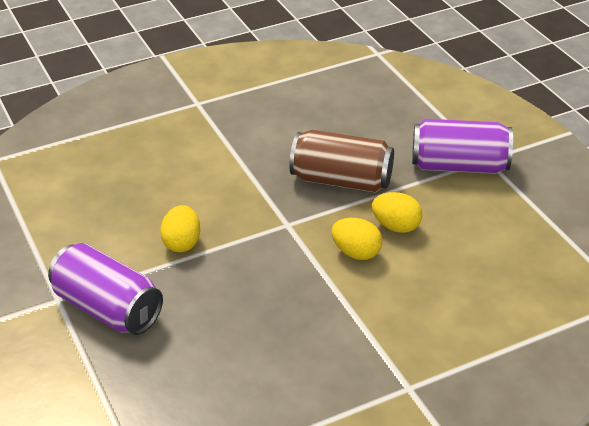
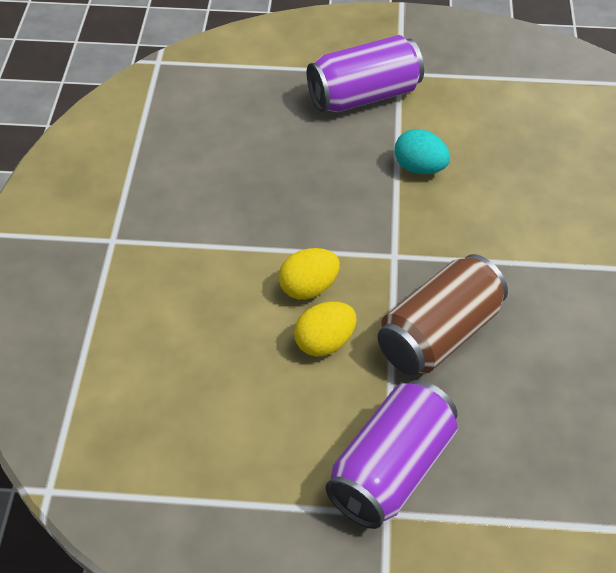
camera: 120 degrees right, 10 degrees up
yellow egg [160,205,200,252] -> turquoise egg [394,129,450,174]

